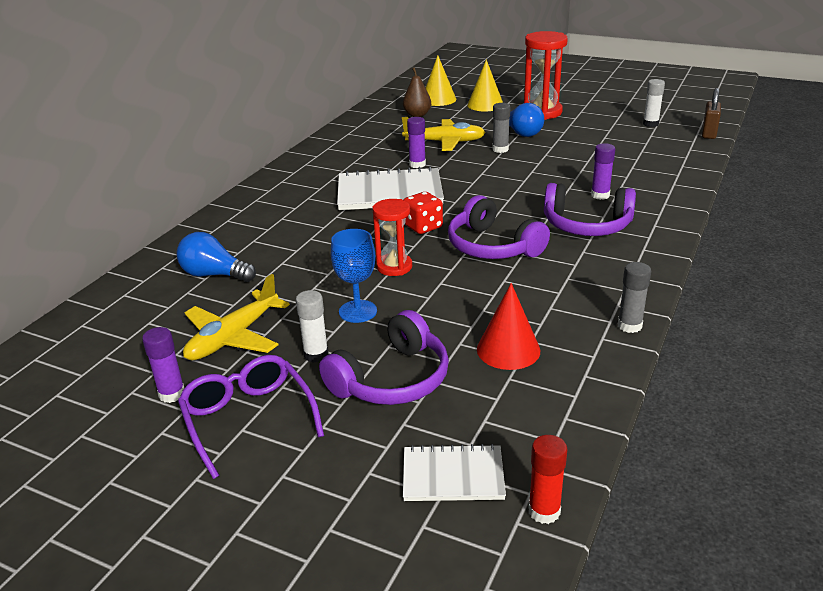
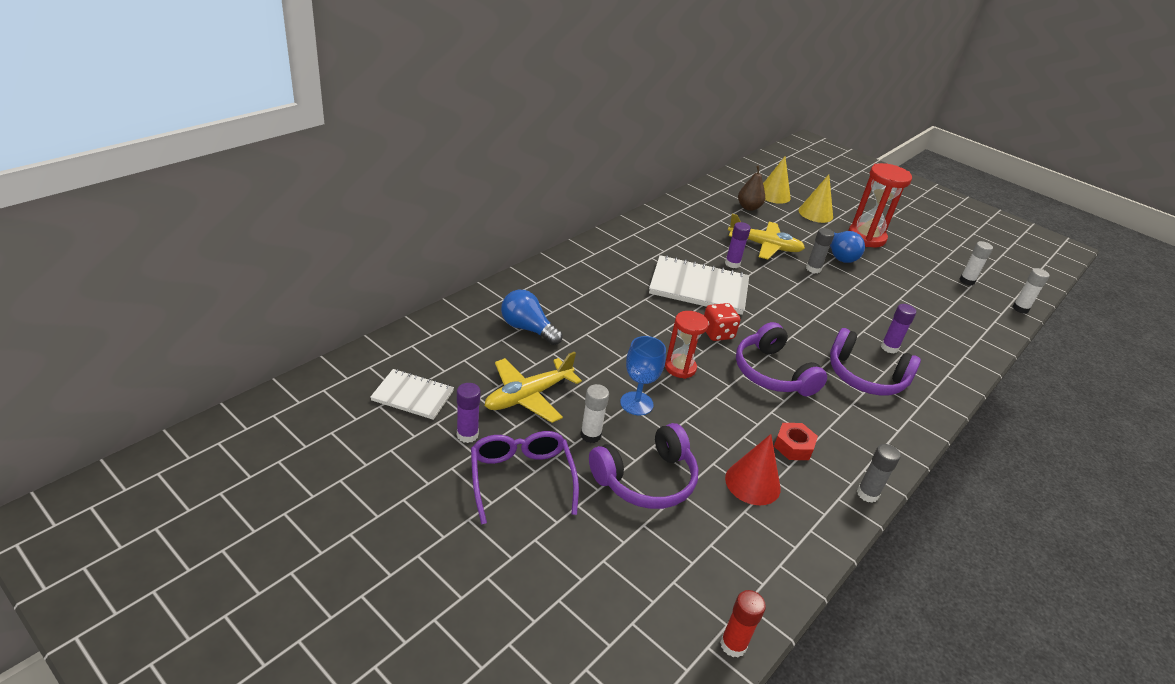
camera: 10 degrees right, 5 degrees up
white notebook [403,444,506,501] -> white notebook moved to [370,369,454,420]
brown padlock [702,88,721,139] -> white glue stick [1012,268,1050,314]
none -> red nut [774,423,818,460]

